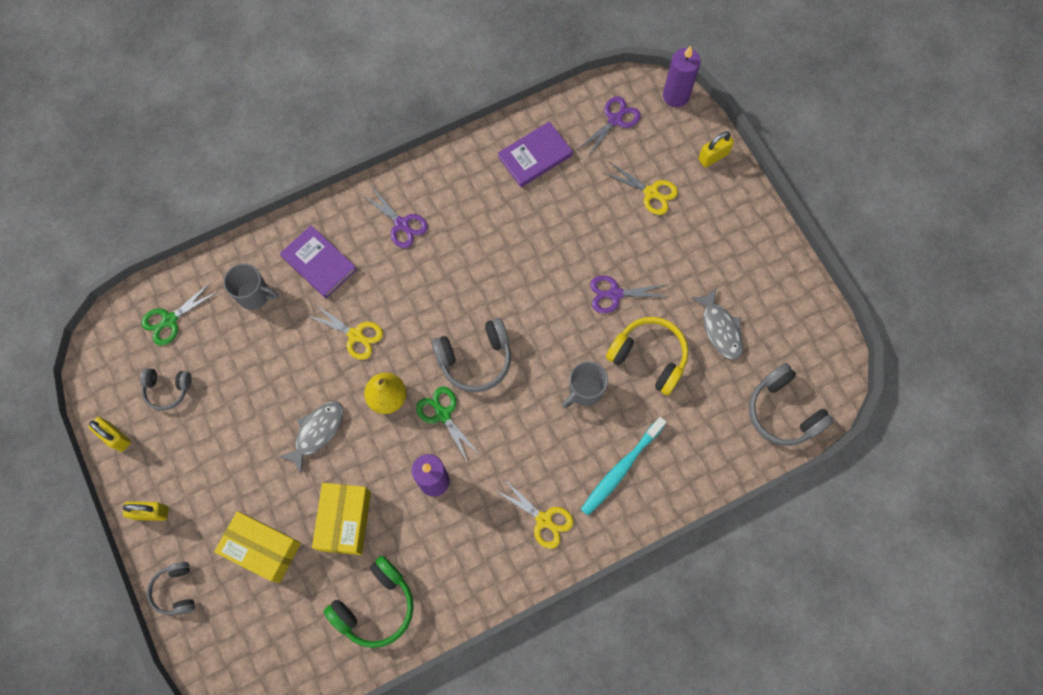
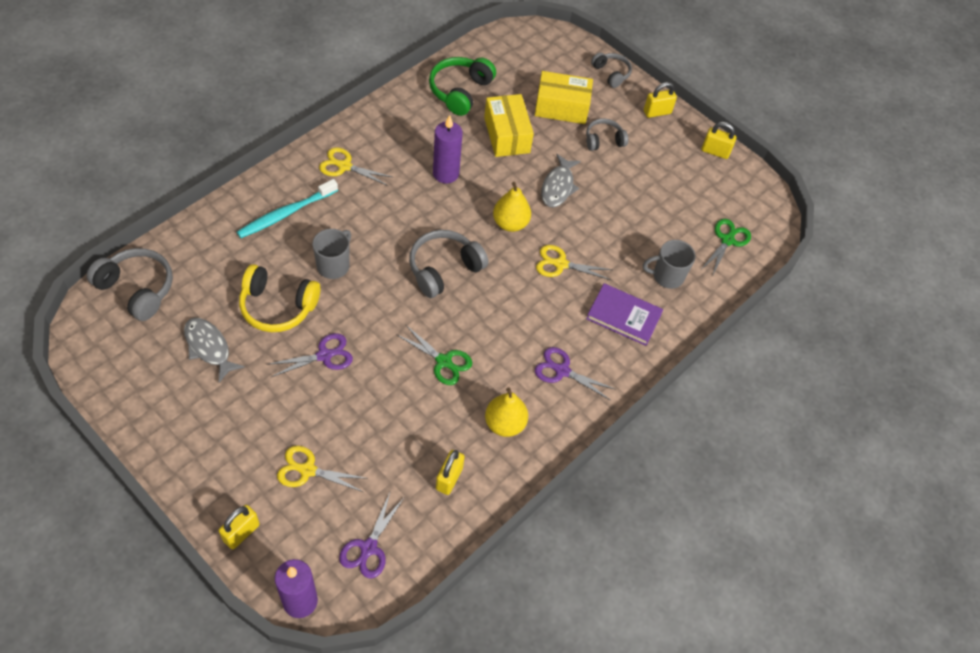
camera: 155 degrees right, 15 degrees down
grey headphones [140,368,191,411] -> grey headphones moved to [586,118,628,151]
green scissors [416,387,480,463] -> green scissors moved to [396,324,472,385]
purple book [498,121,573,187] -> yellow padlock [436,450,465,495]
turquoise toothbrush [581,417,666,515] -> turquoise toothbrush turned 150 degrees counterclockwise [237,179,338,238]
none -> yellow pear [485,387,528,437]

